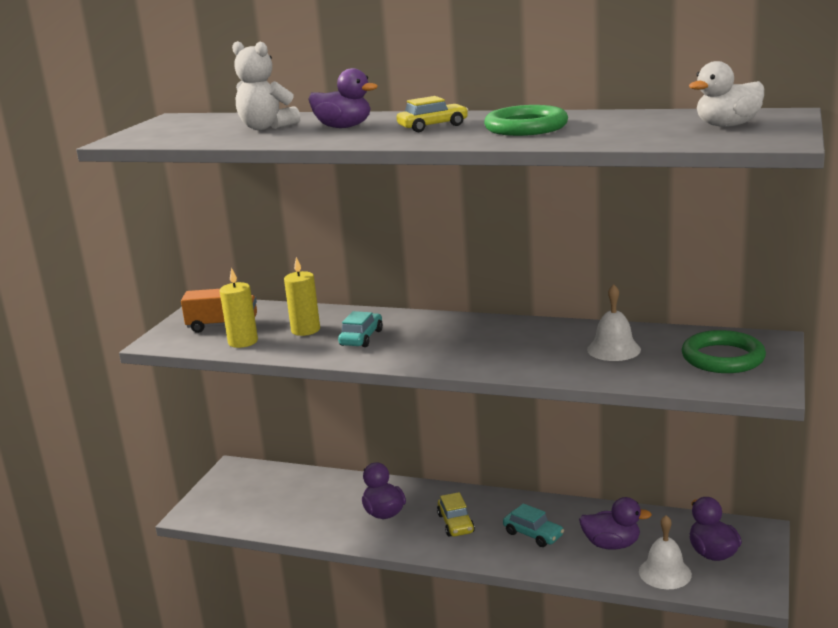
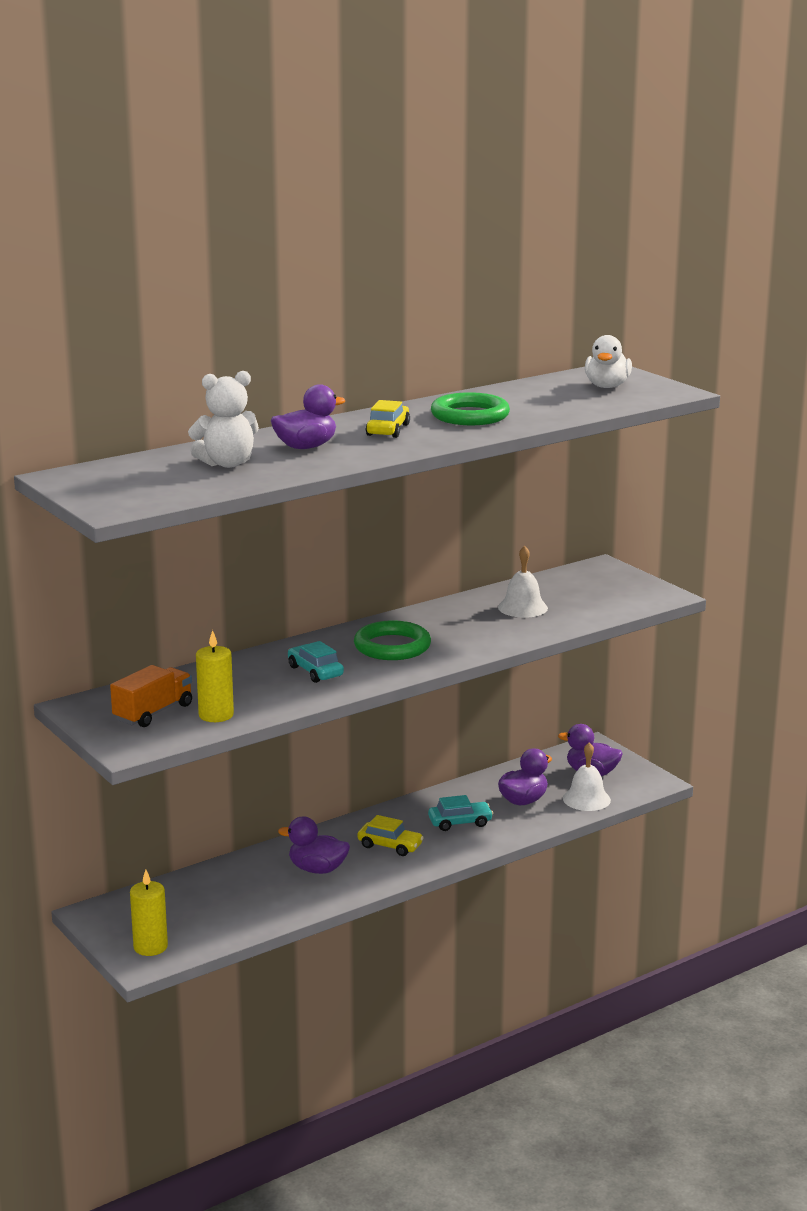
camera: 55 degrees left, 0 degrees up
yellow candle [284,257,320,336] -> yellow candle moved to [130,870,168,956]
green ring [682,330,766,373] -> green ring moved to [354,621,431,660]

